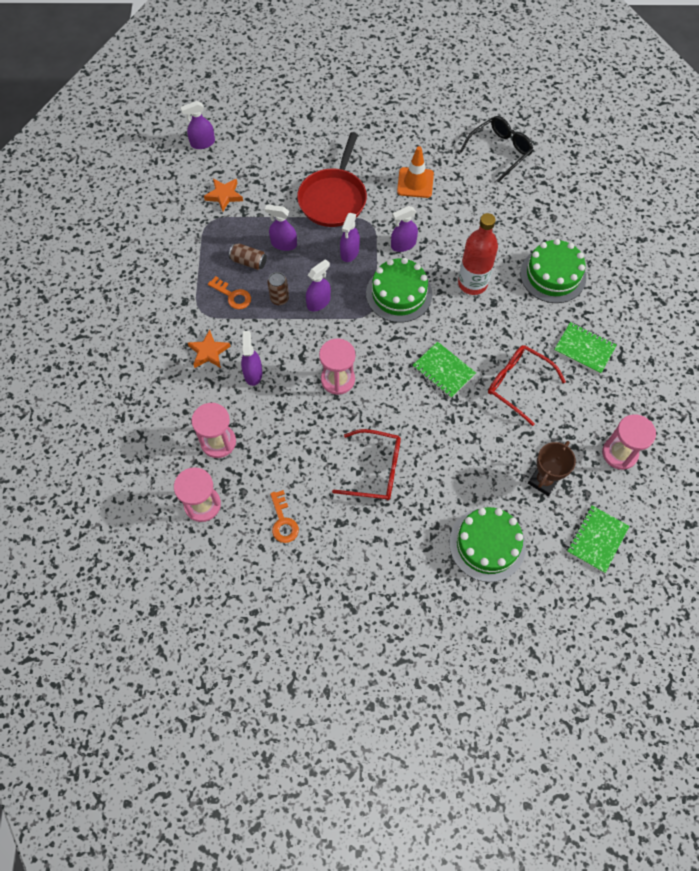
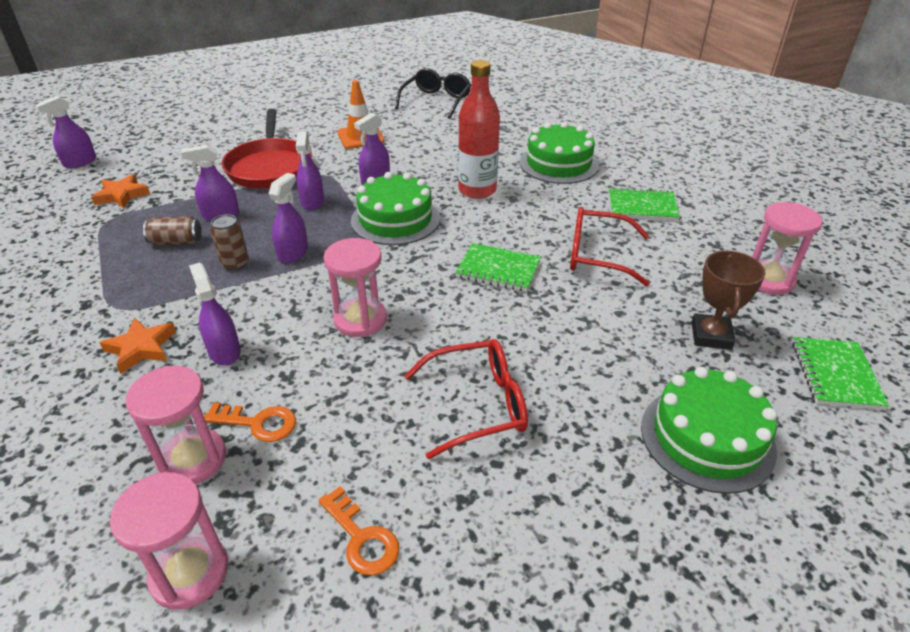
camera: 25 degrees left, 25 degrees down
orange key [208,276,251,309] -> orange key moved to [204,403,296,442]

